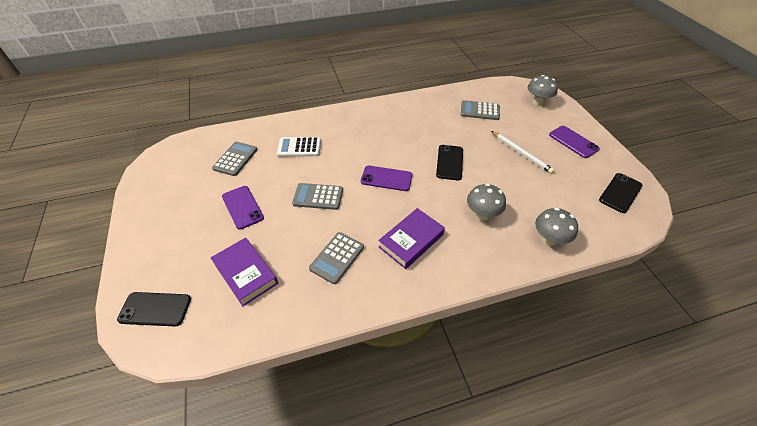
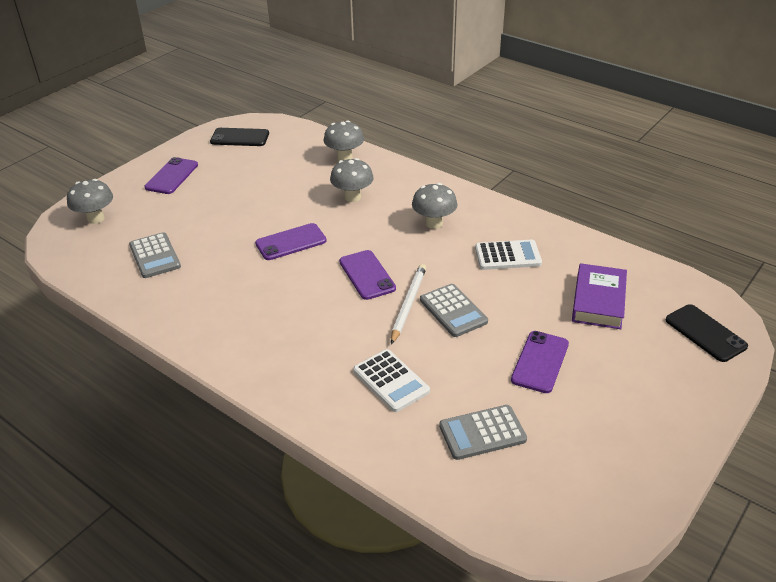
camera: 125 degrees left, 10 degrees down
grey calculator [309,232,364,284] -> white calculator [475,240,542,270]
purple book [378,208,445,269] -> grey mushroom [412,183,458,229]
black phone [436,145,463,180] -> purple phone [255,223,327,260]
white pencil [491,131,554,174] -> white pencil moved to [391,264,426,344]

